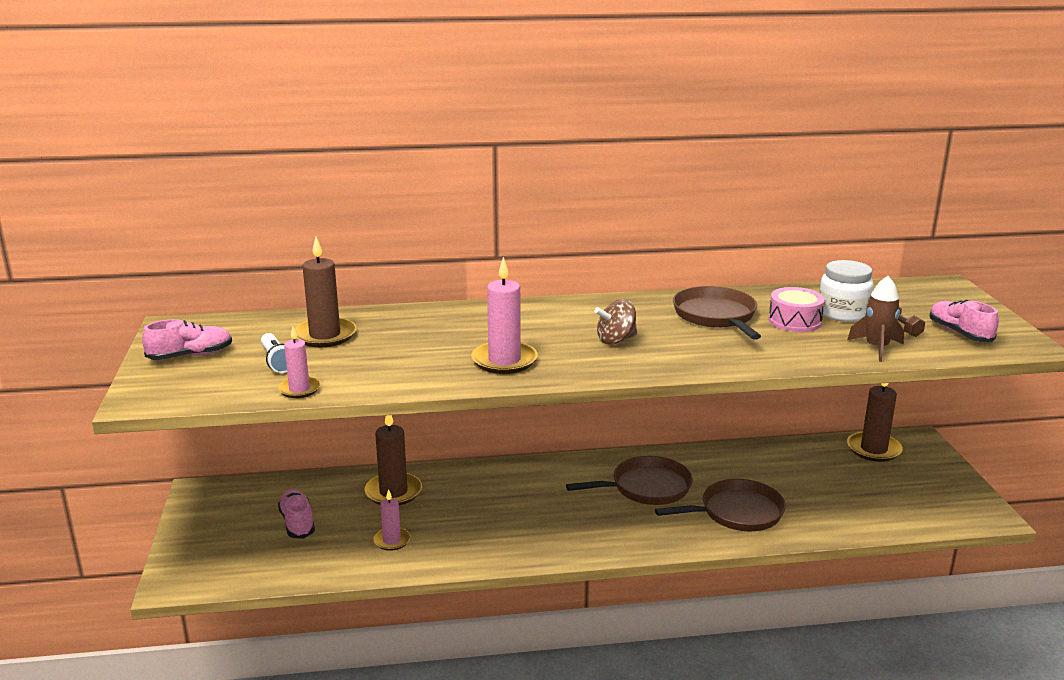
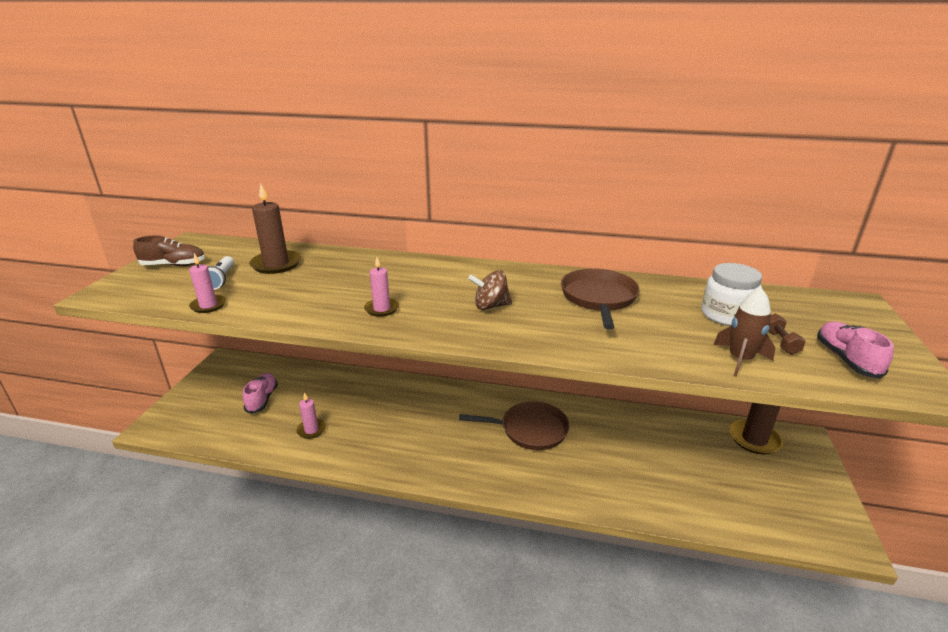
camera: 20 degrees right, 5 degrees up
pink shoe [142,319,232,360] -> brown shoe [133,235,205,266]
brown candle [364,415,422,505] -> none
pink candle [471,257,538,374] -> pink candle [364,257,399,317], size x0.60
brown pan [655,479,786,531] -> none
pink drum [769,287,825,332] -> none

